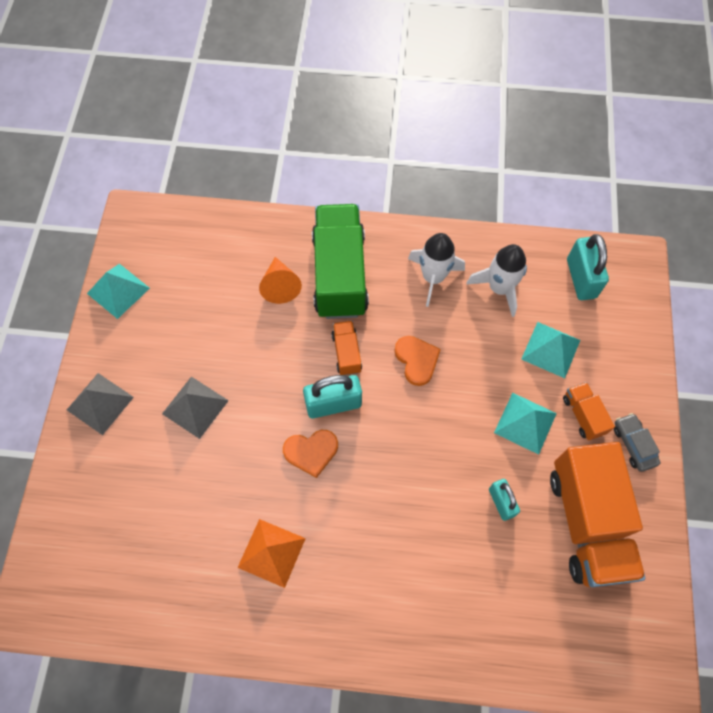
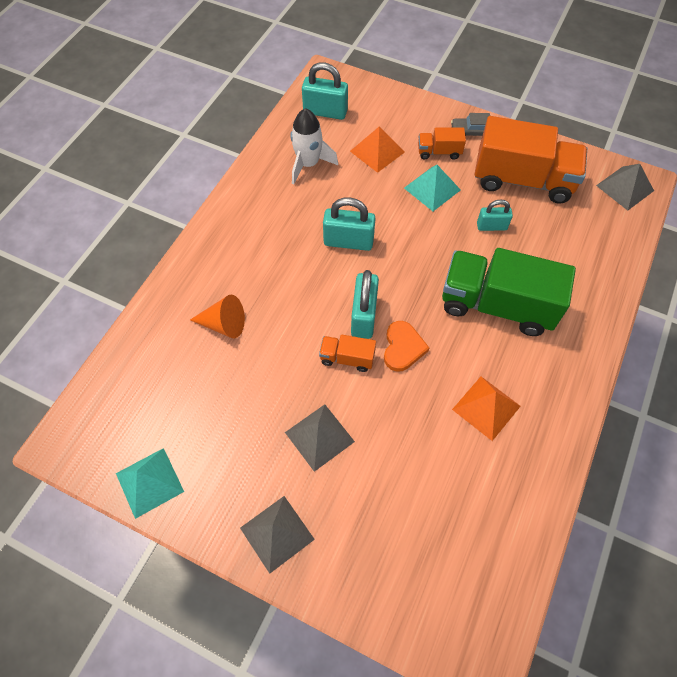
camera: 70 degrees left, 5 degrees down
green truck [312,204,369,319] -> green truck moved to [442,248,576,336]
orange truck [331,321,362,375] -> orange truck moved to [319,335,376,372]
orange heart [394,336,441,386] -> turquoise padlock [323,197,376,251]
white rocket [408,233,465,307] -> none
turquoise pyramid [521,322,580,378] -> orange pyramid [350,126,405,173]
none -> grey pyramid [596,164,654,210]

